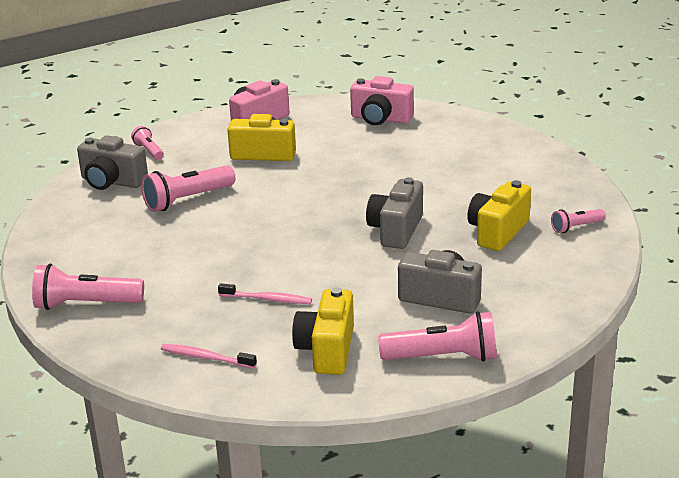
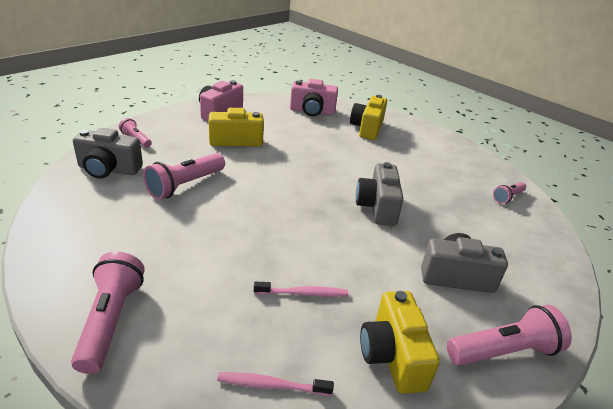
camera: 20 degrees left, 5 degrees up
pink flashlight [32,264,144,310] -> pink flashlight turned 105 degrees clockwise [71,252,145,374]
yellow camera [467,180,531,251] -> yellow camera moved to [350,95,387,140]

